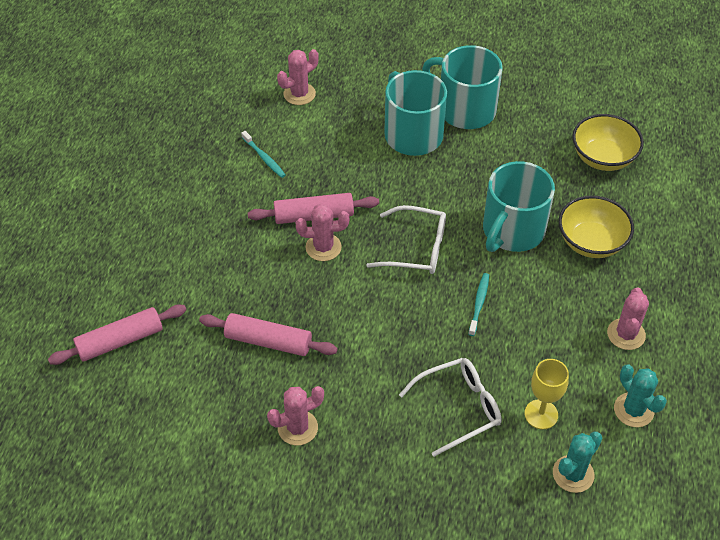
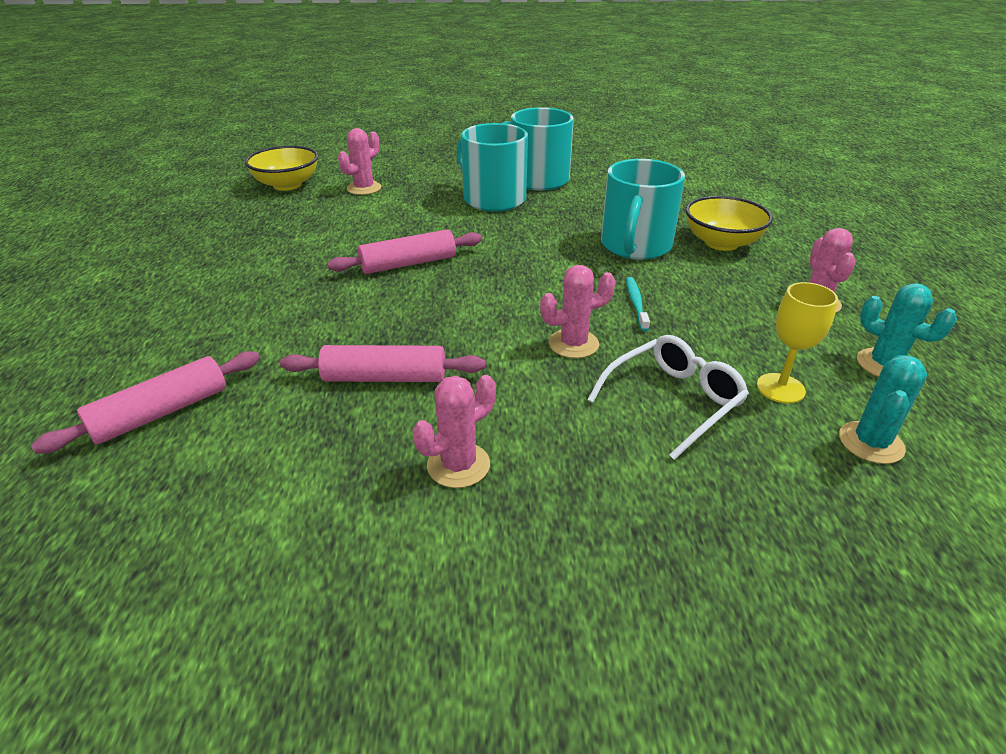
camera: 15 degrees left, 15 degrees down
turquoise toothbrush [241,131,286,178] -> none
pink cactus [296,204,349,261] -> pink cactus moved to [540,265,615,358]
white glasses [366,205,446,274] -> none
yellow bowl [572,114,644,171] -> yellow bowl moved to [245,146,318,191]

